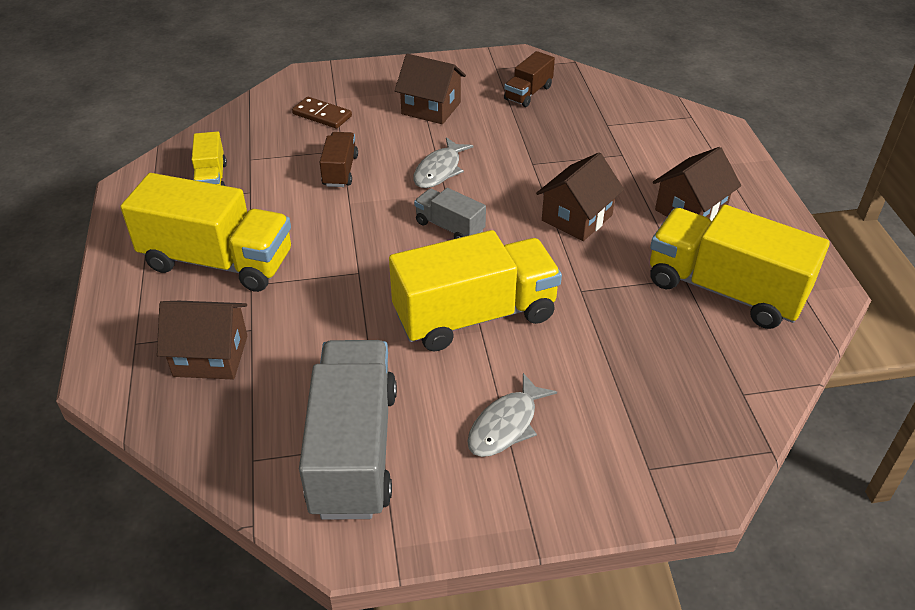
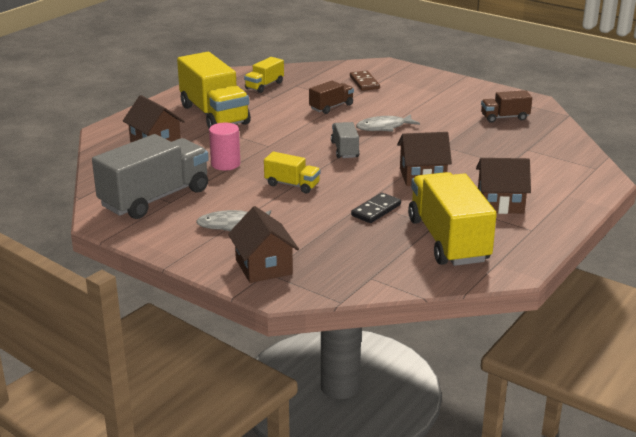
camera: 45 degrees right, 15 degrees down
yellow truck [389,230,562,351] -> yellow truck [264,152,321,193], size x0.50
brown house [395,54,466,124] -> brown house moved to [228,206,299,283]
none -> pink cylinder [209,123,240,170]
none -> black domino [351,193,401,223]

